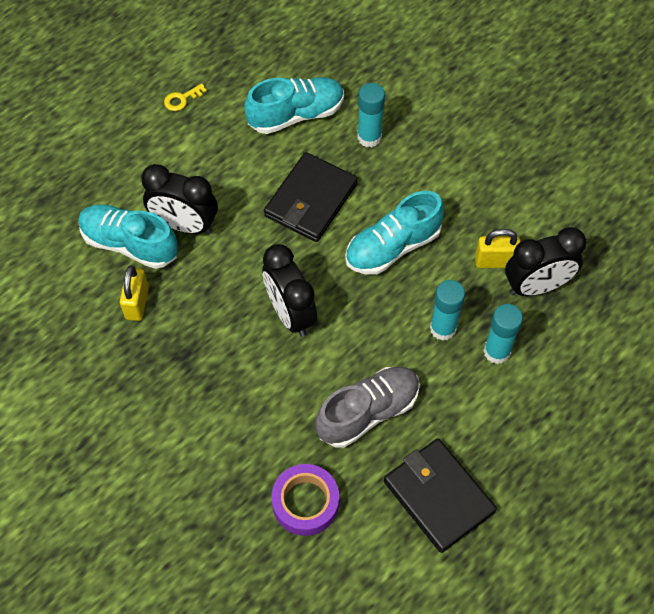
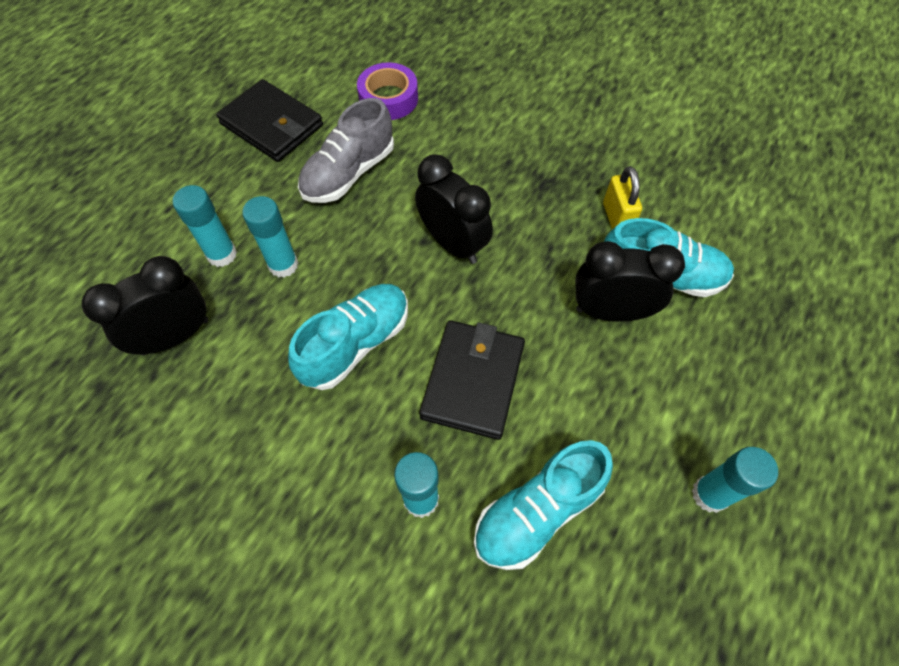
camera: 165 degrees right, 0 degrees up
yellow key [164,83,207,111] -> turquoise glue stick [692,447,778,513]
yellow padlock [475,229,521,268] -> none

